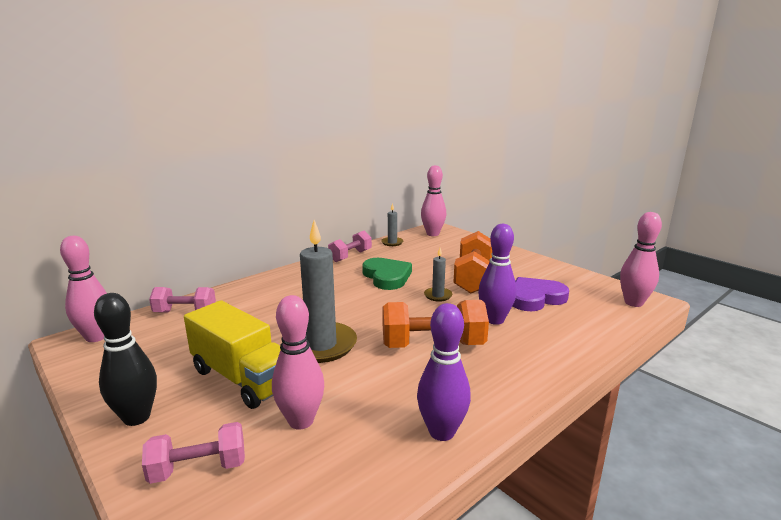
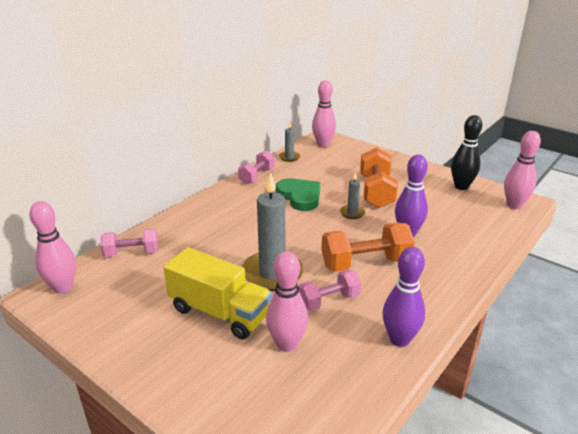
camera: 10 degrees left, 10 degrees up
black bowling pin [94,293,157,426] -> black bowling pin moved to [451,115,482,190]
pink dumbbell [142,422,245,484] -> pink dumbbell moved to [298,269,361,311]
purple heart [512,277,569,311] -> none

